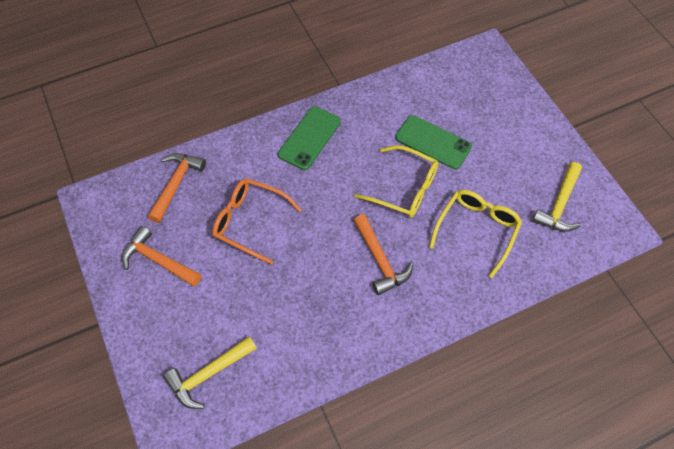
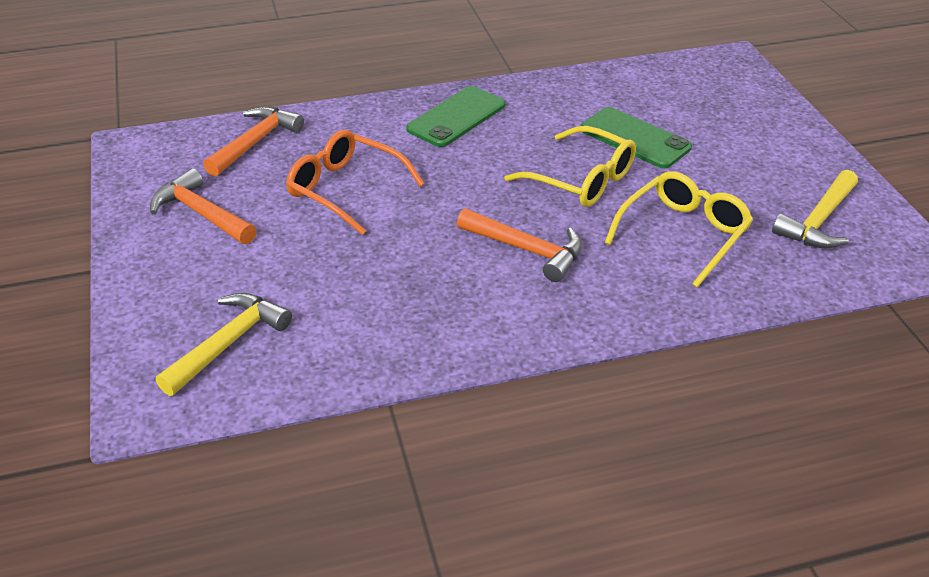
camera: 10 degrees right, 20 degrees down
yellow hammer [163,337,257,409] -> yellow hammer turned 150 degrees clockwise [156,293,292,396]
orange hammer [354,214,413,295] -> orange hammer turned 45 degrees counterclockwise [457,208,582,282]

